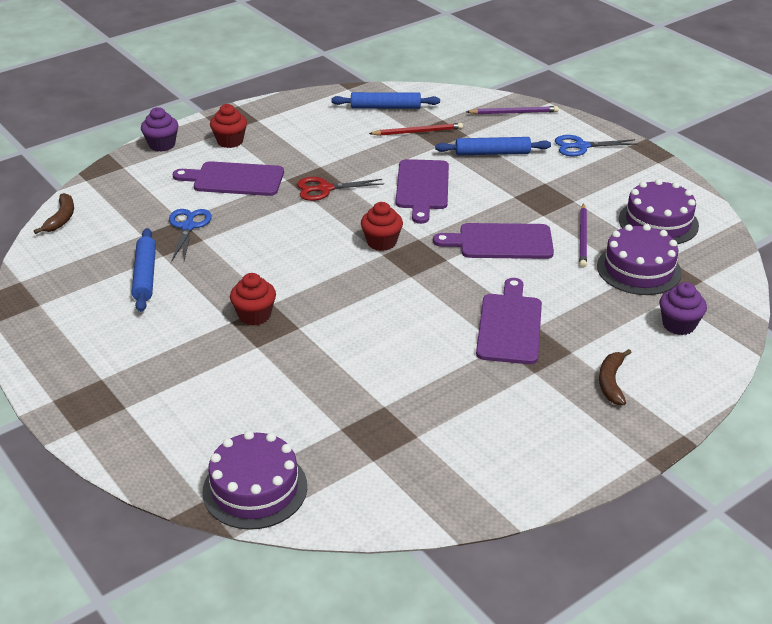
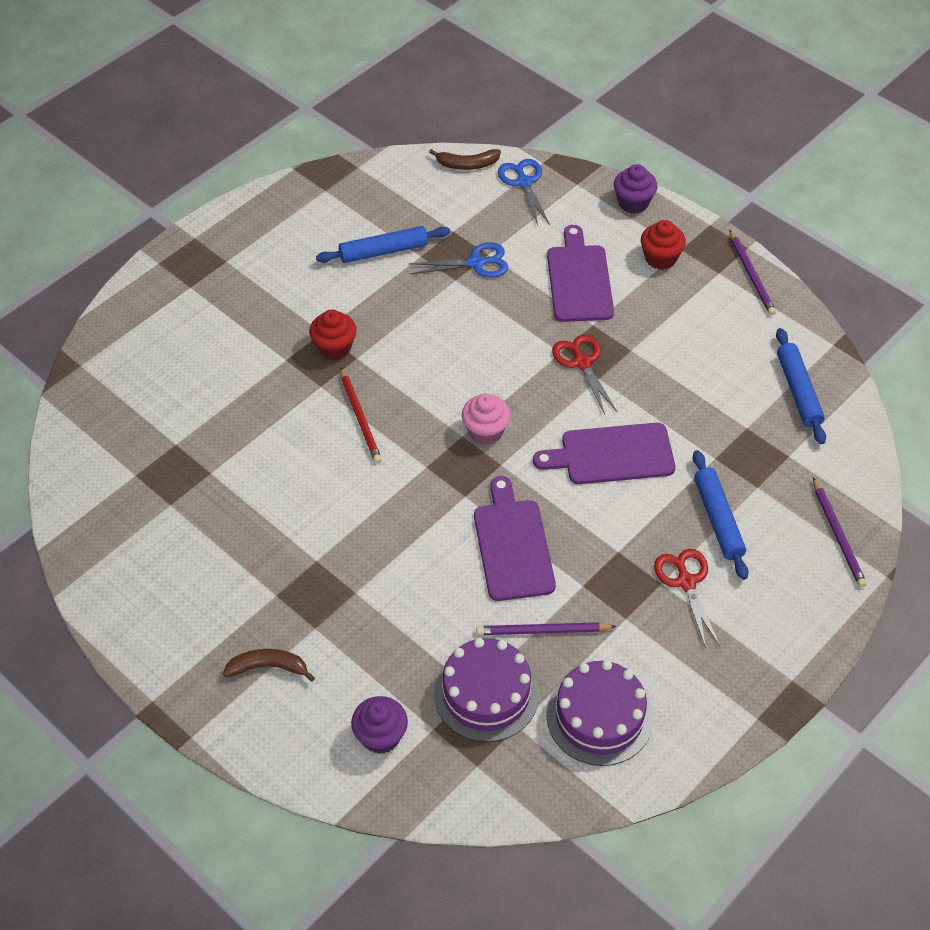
camera: 80 degrees right, 15 degrees up
purple cake [202,431,307,530] -> none
red cupcake [361,202,403,251] -> pink cupcake [462,393,511,445]
red pencil [369,123,463,136] -> red pencil moved to [340,368,382,463]
purple cutting board [476,278,542,364] -> none
blue scissors [555,135,638,156] -> blue scissors moved to [498,159,550,225]
none -> red scissors [654,549,720,648]
none -> purple pencil [730,230,776,315]

